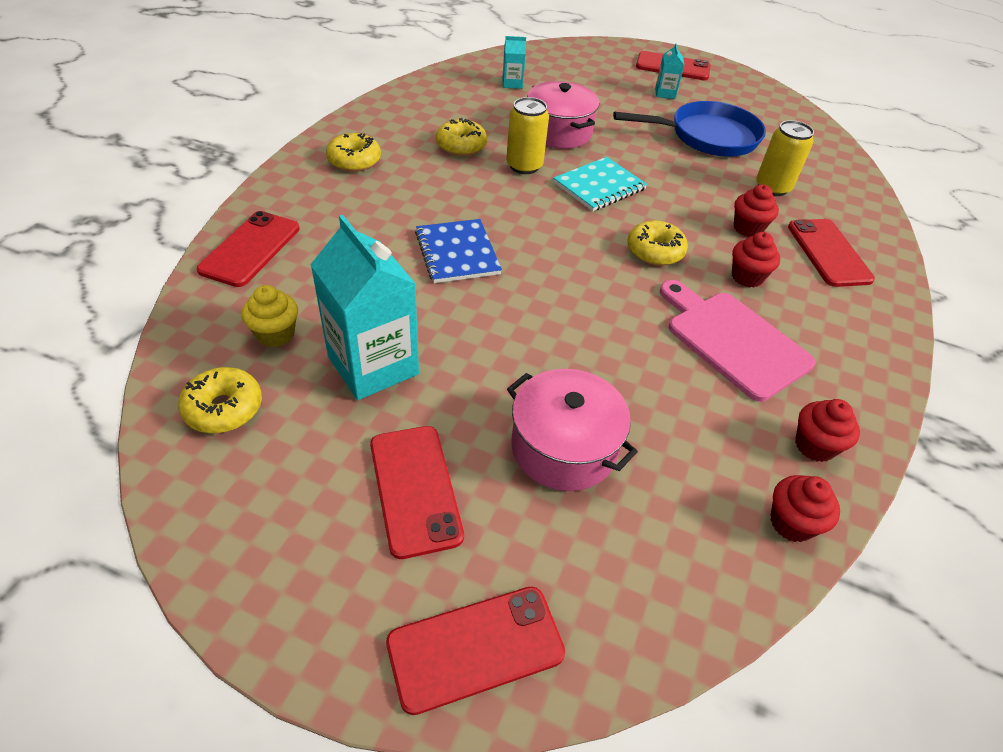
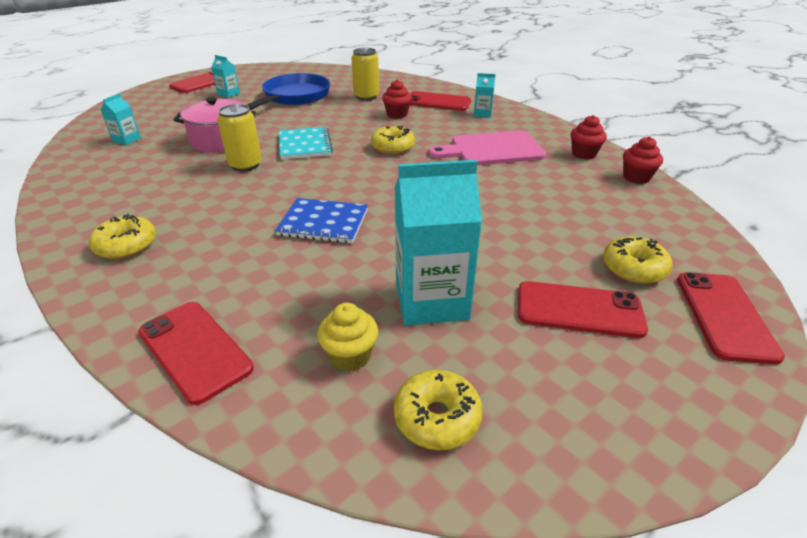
camera: 60 degrees left, 10 degrees down
yellow donut [436,118,487,156] -> yellow donut moved to [603,236,673,284]
pink pot [507,369,638,491] -> none
red cupcake [732,232,780,287] -> none
none -> turquoise carton [474,73,495,118]

